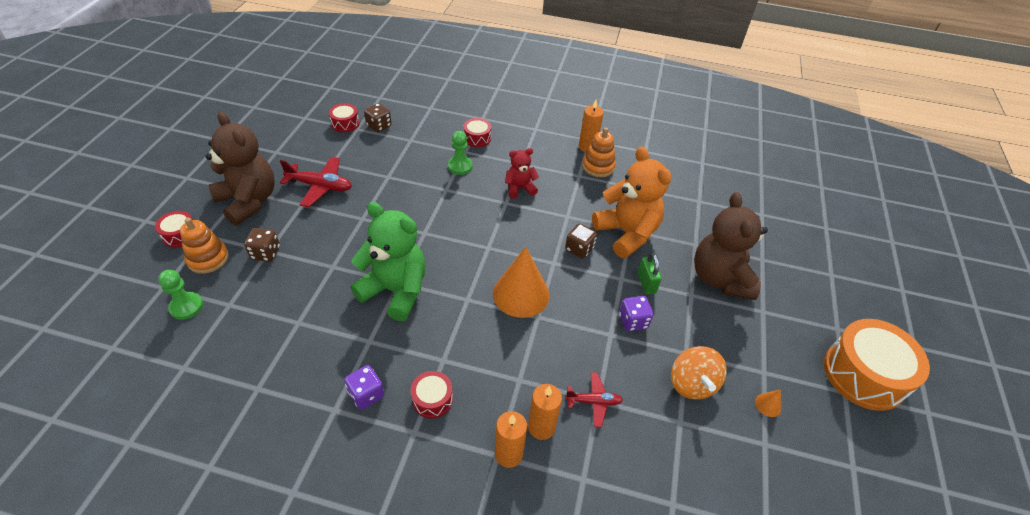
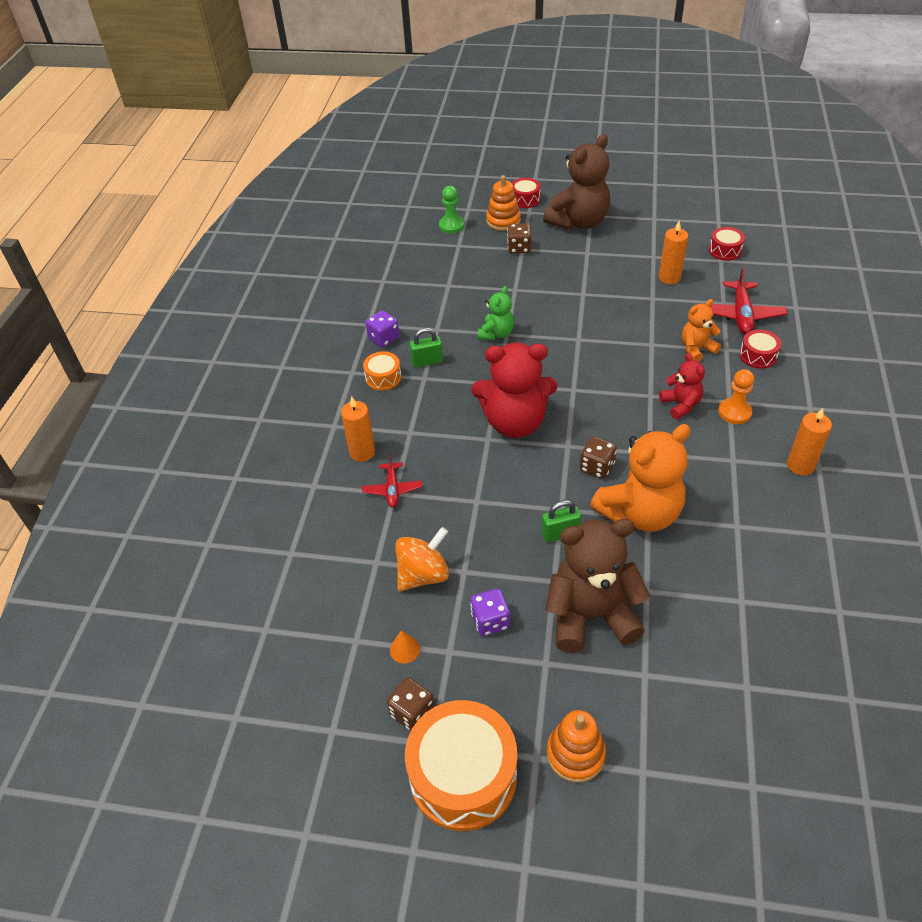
camera: 90 degrees right, 0 degrees up
red plane [280,157,352,207] -> red plane moved to [710,266,787,334]
green teddy bear [351,202,426,321] -> green teddy bear [478,286,514,340], size x0.52
brown dice [364,103,392,132] -> brown dice moved to [387,677,434,731]
red drum [411,371,453,418] -> orange drum [363,351,401,391]
green pawn [448,131,473,175] -> orange teddy bear [682,299,721,362]
orange cone [493,247,550,318] -> red teddy bear [472,342,557,438]
orange candle [495,411,527,468] -> orange candle moved to [659,220,688,284]
orange stacking toy [582,127,616,178] -> orange stacking toy moved to [547,710,606,783]
purple dice [619,296,654,331] -> purple dice moved to [470,589,510,636]
orange spinning top [671,346,727,400] -> orange spinning top turned 150 degrees clockwise [395,527,449,591]
none -> green padlock [410,328,443,368]
none -> orange pawn [718,369,754,424]

